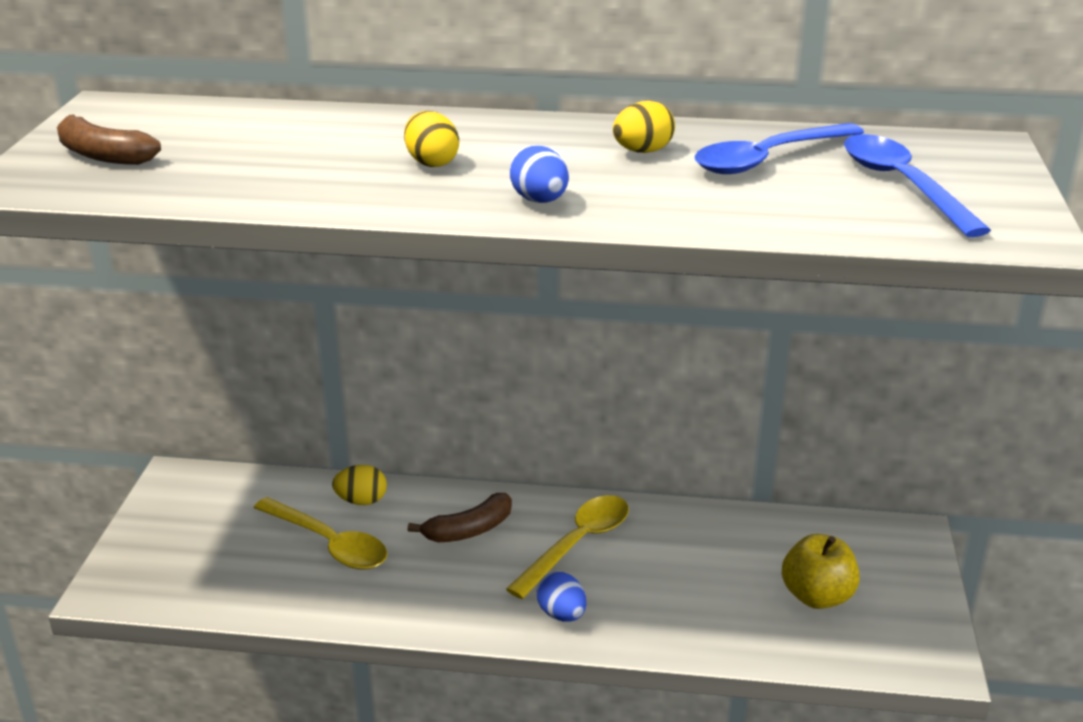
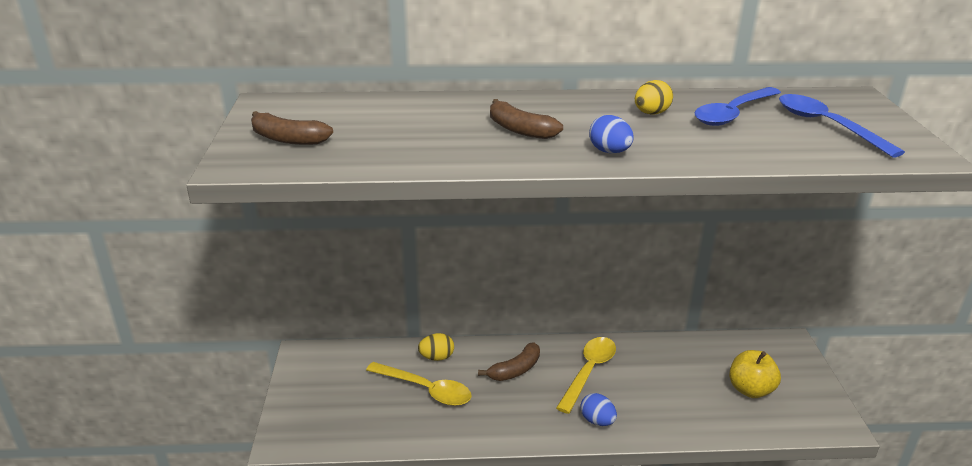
camera: 10 degrees left, 0 degrees up
yellow egg [404,111,459,167] -> brown banana [490,99,563,139]

